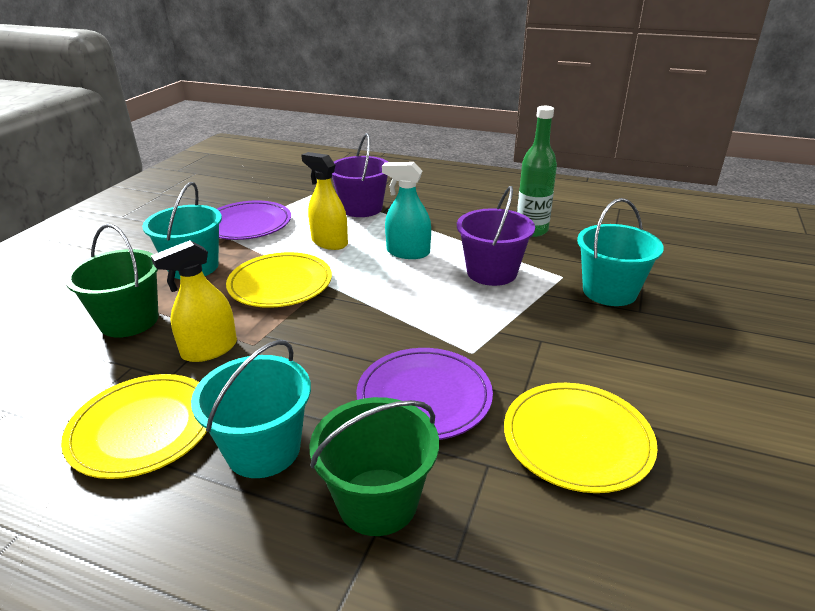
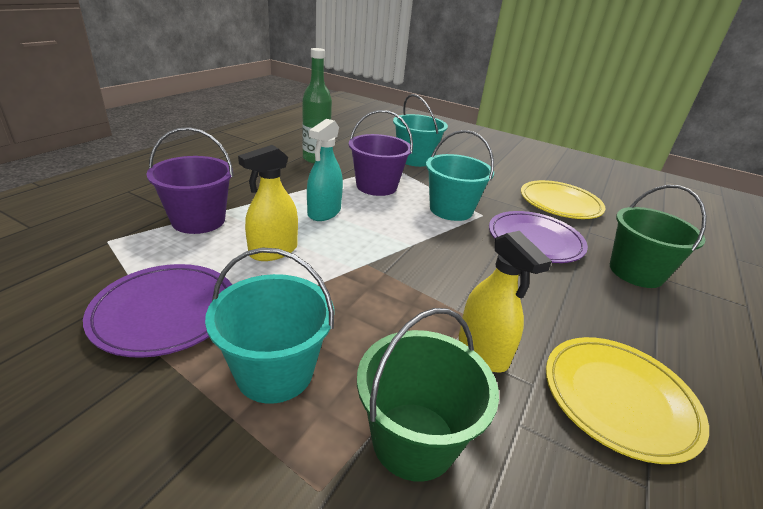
camera: 85 degrees left, 0 degrees up
turquoise bucket [191,340,311,478] -> turquoise bucket moved to [426,130,494,221]
yellow plate [226,252,332,308] -> none

